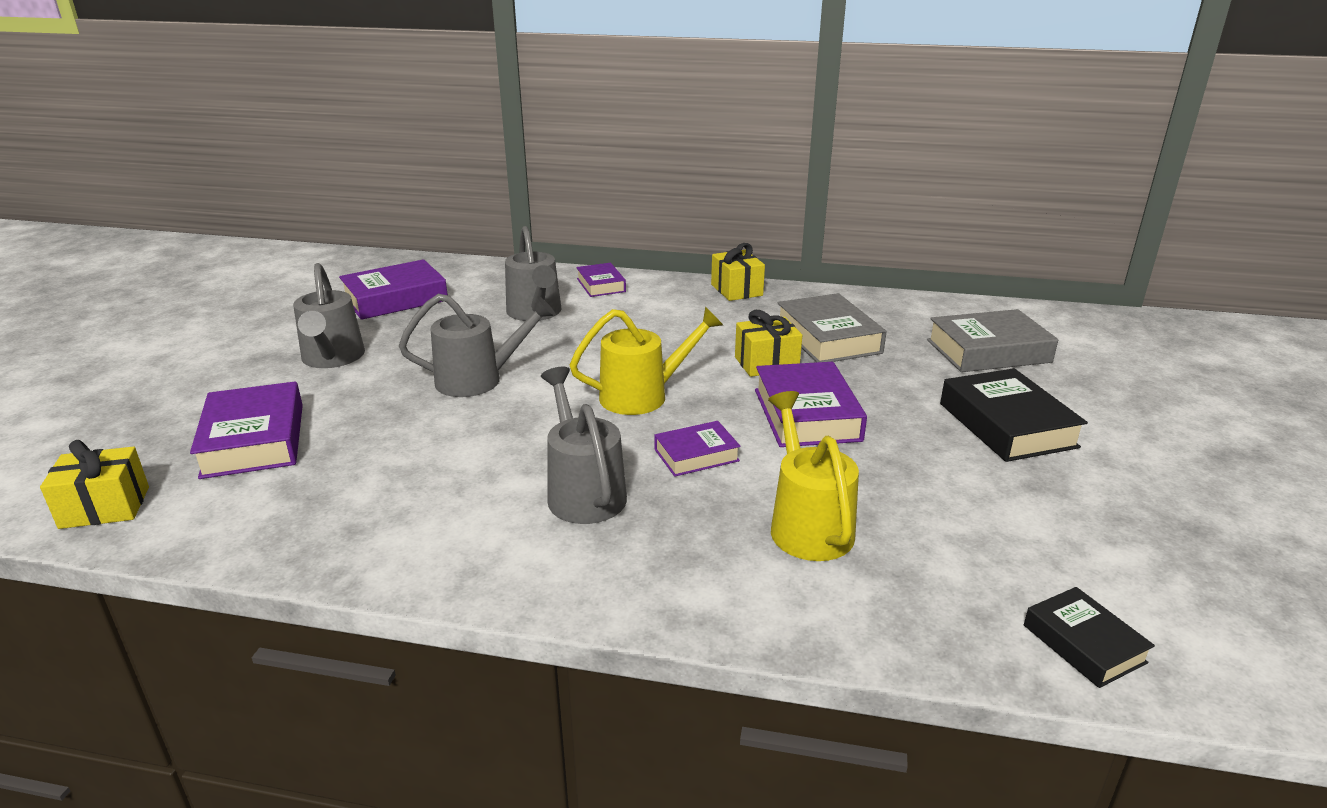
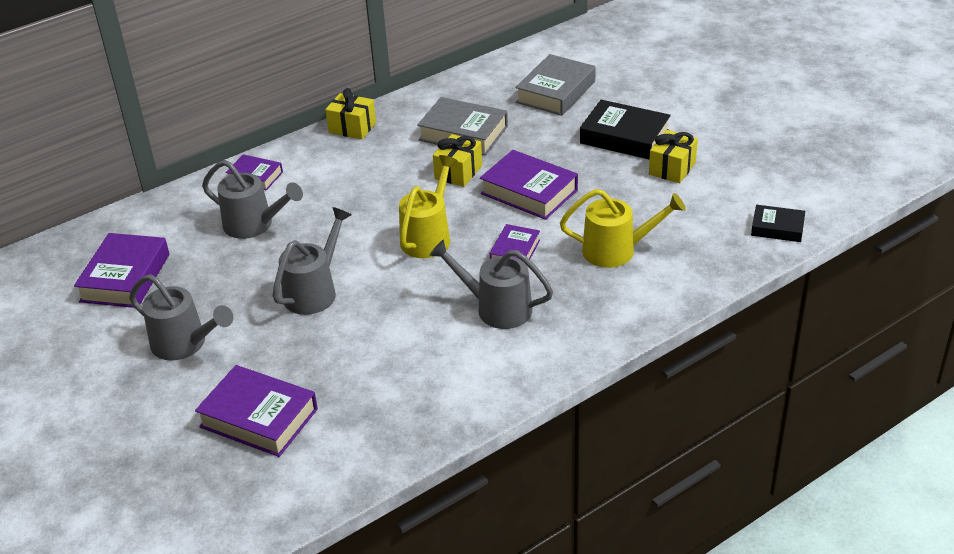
camera: 45 degrees left, 10 degrees up
yellow gift [40,440,149,529] -> yellow gift moved to [649,130,698,183]
yellow watering can [768,391,859,561] -> yellow watering can turned 150 degrees clockwise [560,189,686,268]

